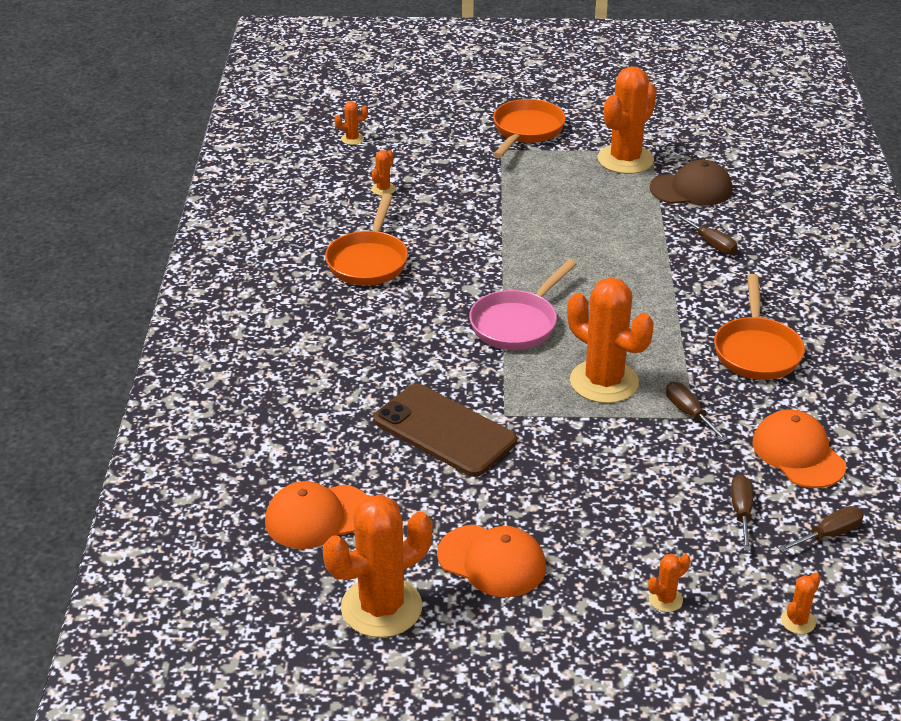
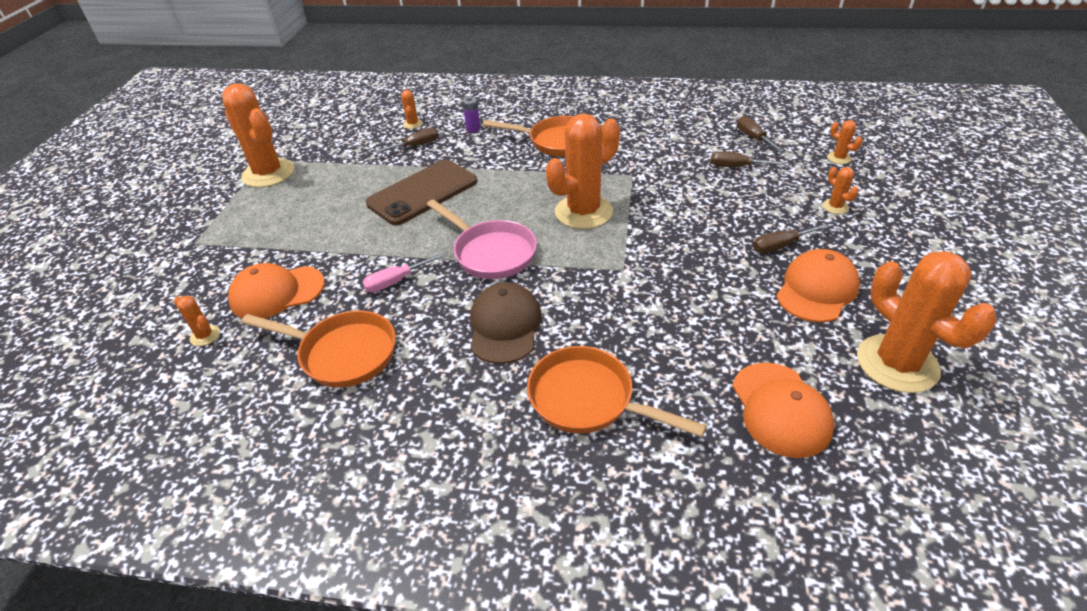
camera: 80 degrees left, 5 degrees up
orange cactus [335,101,368,145] -> orange cactus moved to [401,90,423,129]
brown phone [374,384,517,477] -> brown phone moved to [366,160,477,225]
orange pan [493,99,566,158] -> orange pan moved to [527,346,707,437]
brown cap [650,160,732,205] -> brown cap moved to [470,282,542,364]
brown screwdriver [666,382,728,442] -> brown screwdriver moved to [753,224,829,253]
orange cap [752,409,846,488] -> orange cap moved to [228,263,325,318]
none -> pink screwdriver [362,253,444,293]
none -> purple battery [462,96,480,132]

